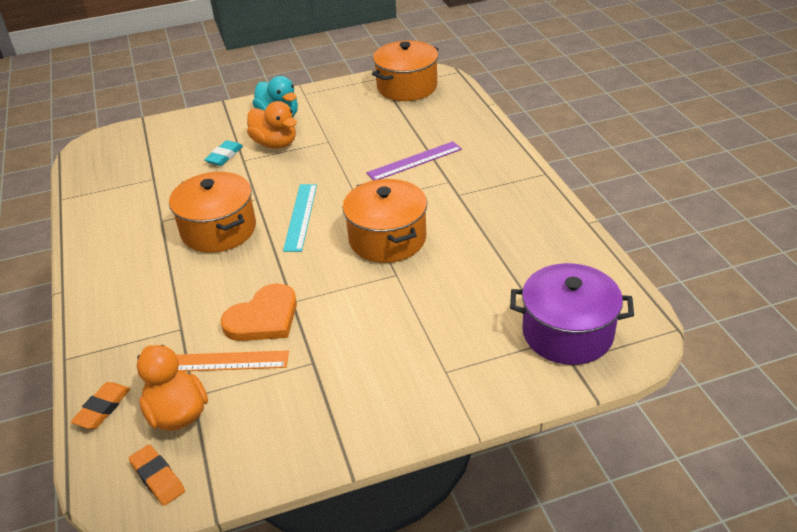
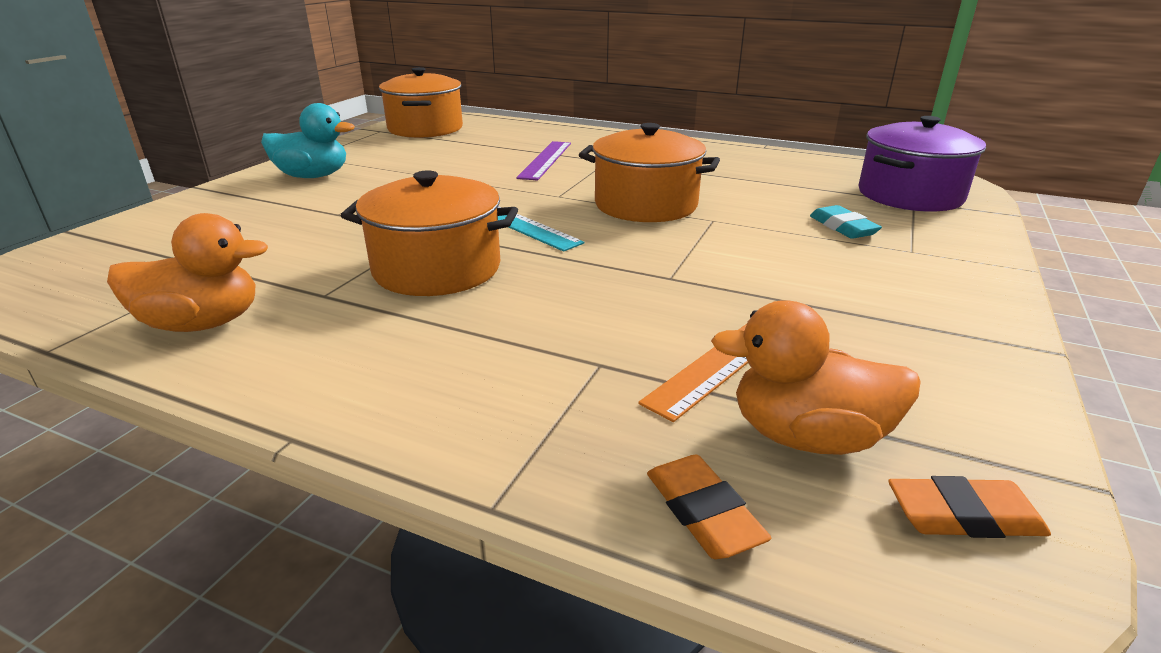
camera: 50 degrees left, 10 degrees down
turquoise eraser [204,140,243,166] -> turquoise eraser moved to [810,205,882,239]
orange heart [221,283,297,341] -> none
orange duck [247,101,297,149] -> orange duck moved to [107,213,268,332]

